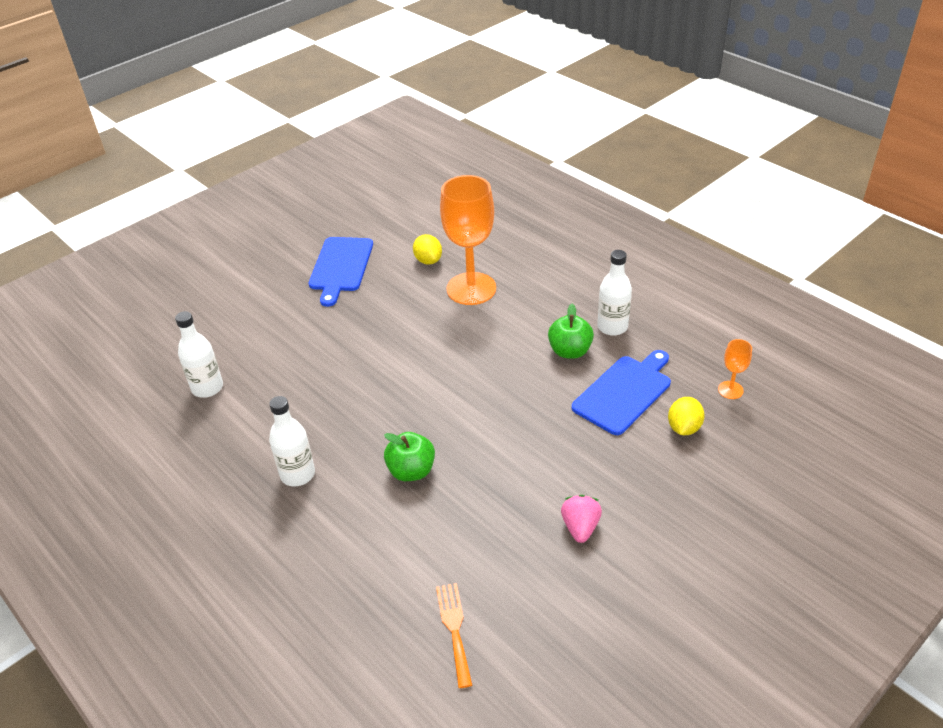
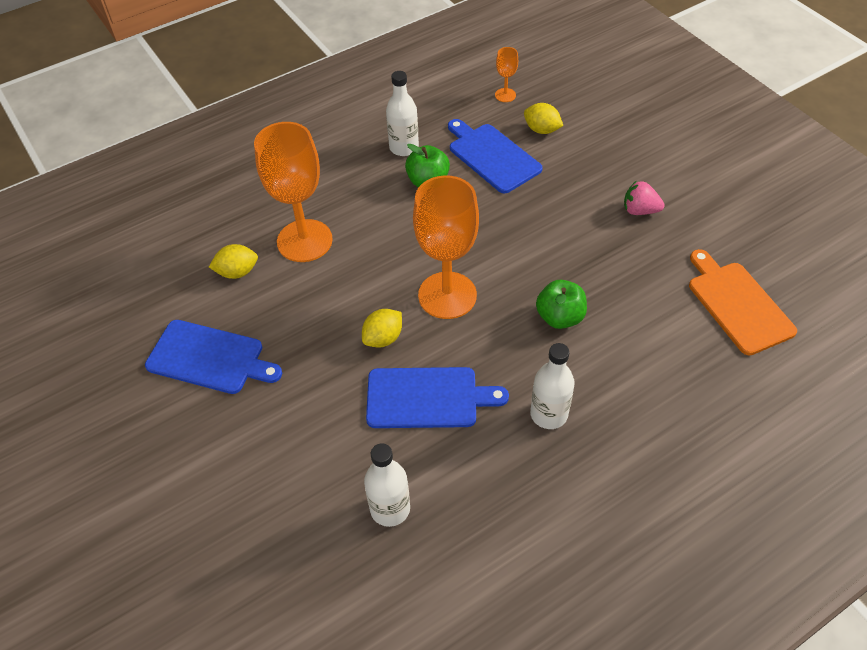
camera: 80 degrees left, 10 degrees up
orange fork [436,583,472,688] -> orange cutting board [689,249,797,355]
none -> yellow lemon [362,309,402,347]
none -> blue cutting board [366,367,509,428]
none -> orange goblet [413,175,479,319]

